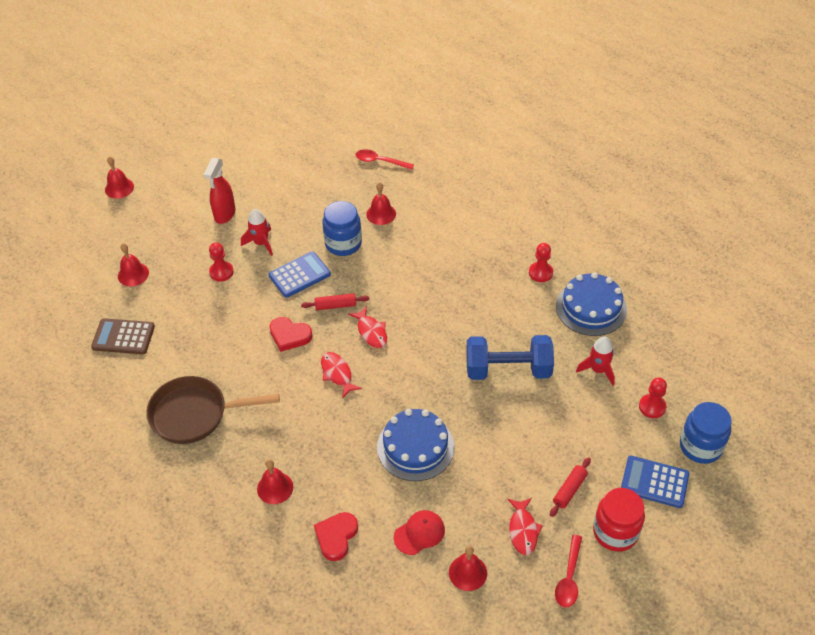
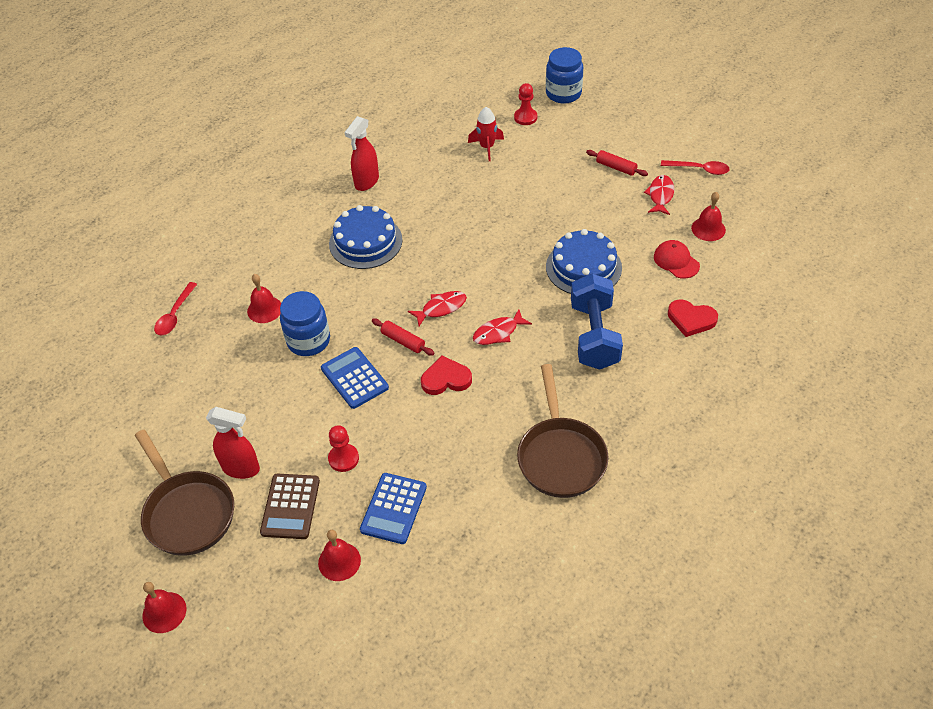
camera: 90 degrees left, 0 degrees up
brown calculator [91,318,155,354] -> brown calculator moved to [260,474,320,539]
red rocket [241,209,273,256] -> none
red bell [257,459,293,504] -> none
red heart [269,317,313,352] -> red heart turned 120 degrees counterclockwise [421,356,472,395]
red rolling pin [301,293,369,310] -> red rolling pin turned 45 degrees counterclockwise [372,319,435,356]
blue dumbbell [466,335,554,380] -> blue dumbbell moved to [571,273,623,370]
red fish [508,498,543,555] -> red fish turned 75 degrees counterclockwise [644,175,674,215]
red pawn [529,243,553,282] -> red spray bottle [345,116,379,191]
blue cake [556,272,627,336] -> blue cake moved to [329,205,402,269]
red jar [593,488,645,552] -> none
blue calculator [621,456,689,508] -> blue calculator moved to [360,473,427,544]
none -> brown pan [135,430,234,556]

